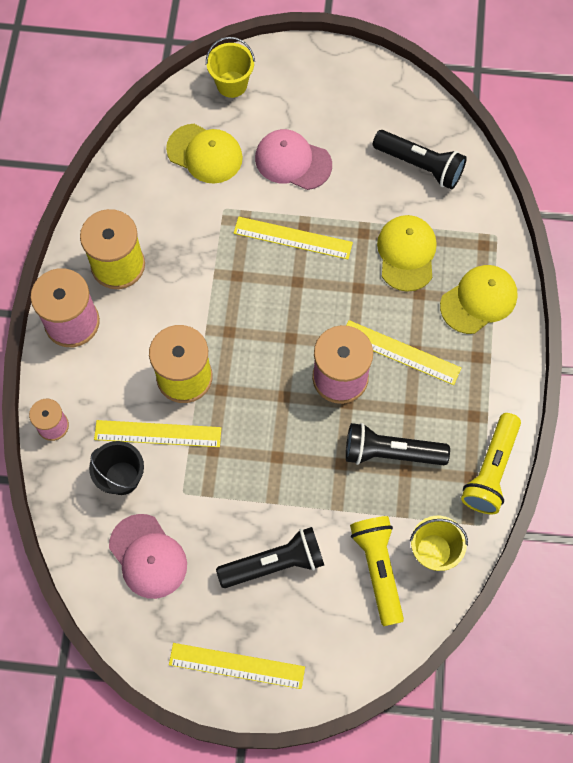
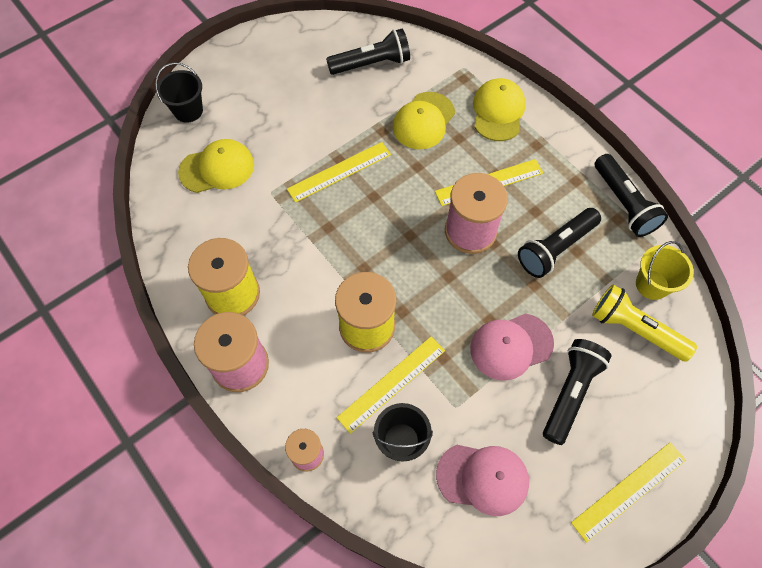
camera: 45 degrees left, 5 degrees down
yellow bucket [206,37,255,98] -> black bucket [155,62,203,123]
pink cap [255,129,332,190] -> pink cap moved to [470,314,554,381]
yellow cap [377,215,437,292] -> yellow cap turned 105 degrees counterclockwise [393,92,455,149]
yellow flashlight [461,413,521,514] -> black flashlight [595,154,668,237]

